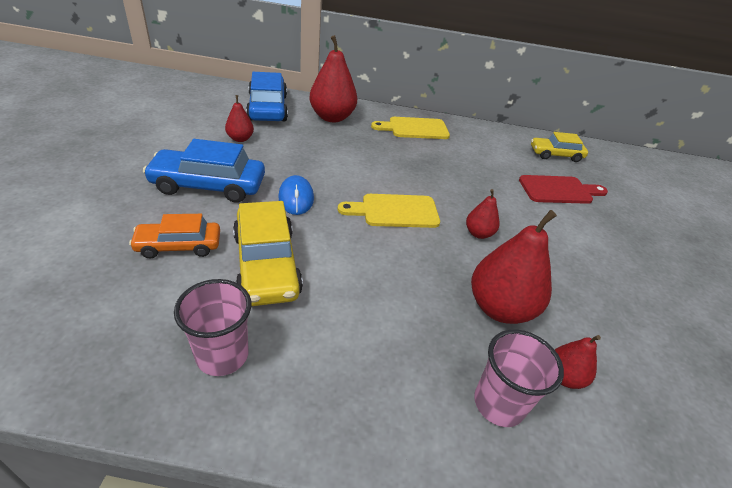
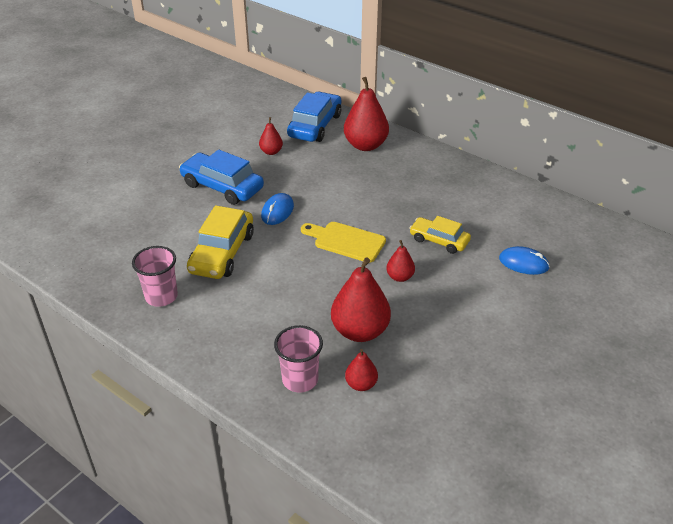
camera: 35 degrees right, 0 degrees up
orange car [129,214,220,258] -> none
yellow cutting board [371,117,450,139] -> none
red cutting board [519,175,608,204] -> blue mouse [499,246,550,275]
yellow car [531,132,588,162] -> yellow car moved to [409,216,471,254]

